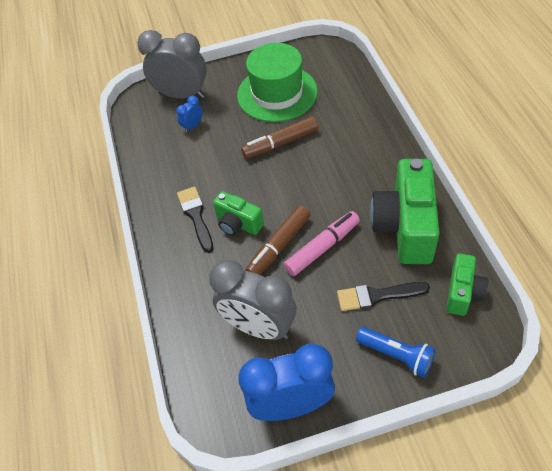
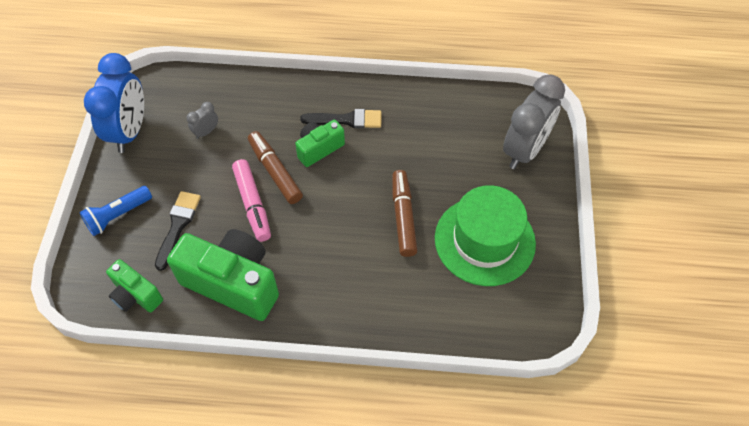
camera: 105 degrees right, 5 degrees up
blue clock [176,96,202,133] -> none
grey clock [209,260,296,340] -> grey clock [187,102,218,139], size x0.43

